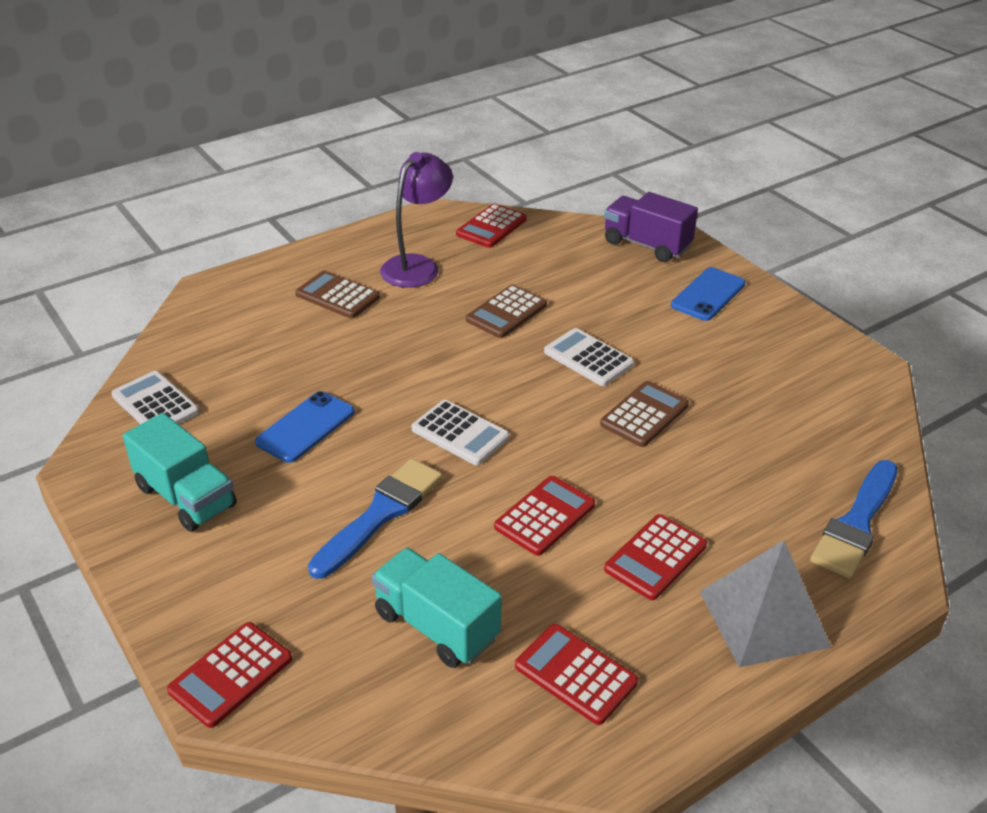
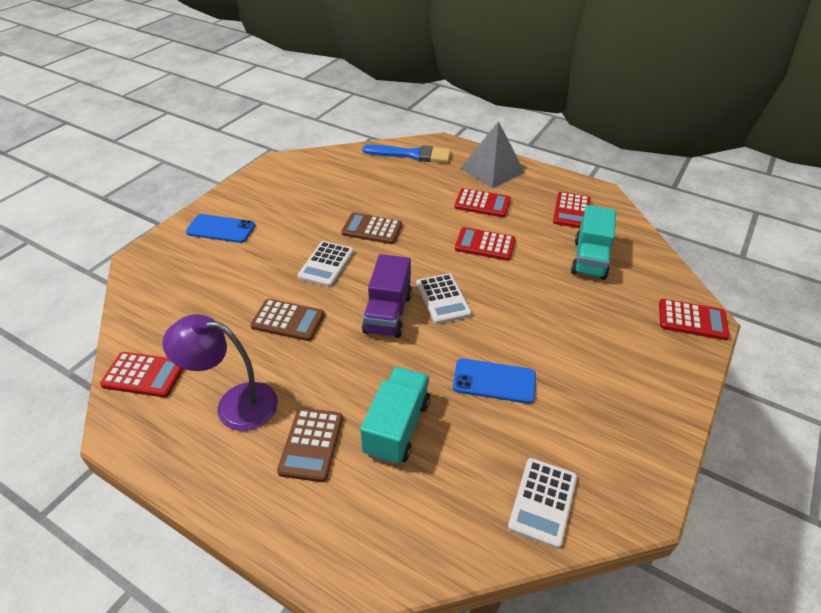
camera: 115 degrees left, 5 degrees up
turquoise truck [123,413,237,532] -> turquoise truck moved to [360,367,430,465]
blue brush [308,459,442,579] -> none
white calculator [412,400,509,465] -> white calculator turned 150 degrees clockwise [416,273,472,324]
purple truck [604,192,698,262] -> purple truck moved to [362,254,412,338]

